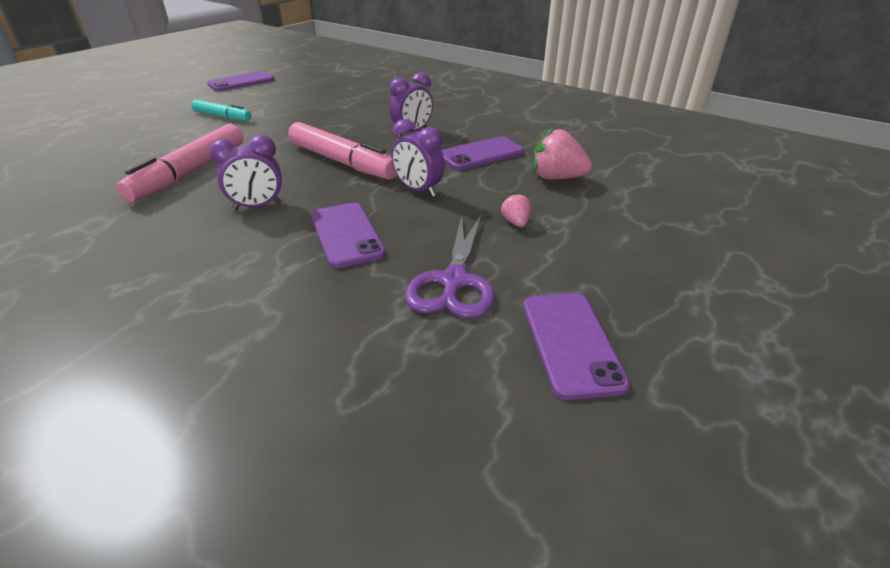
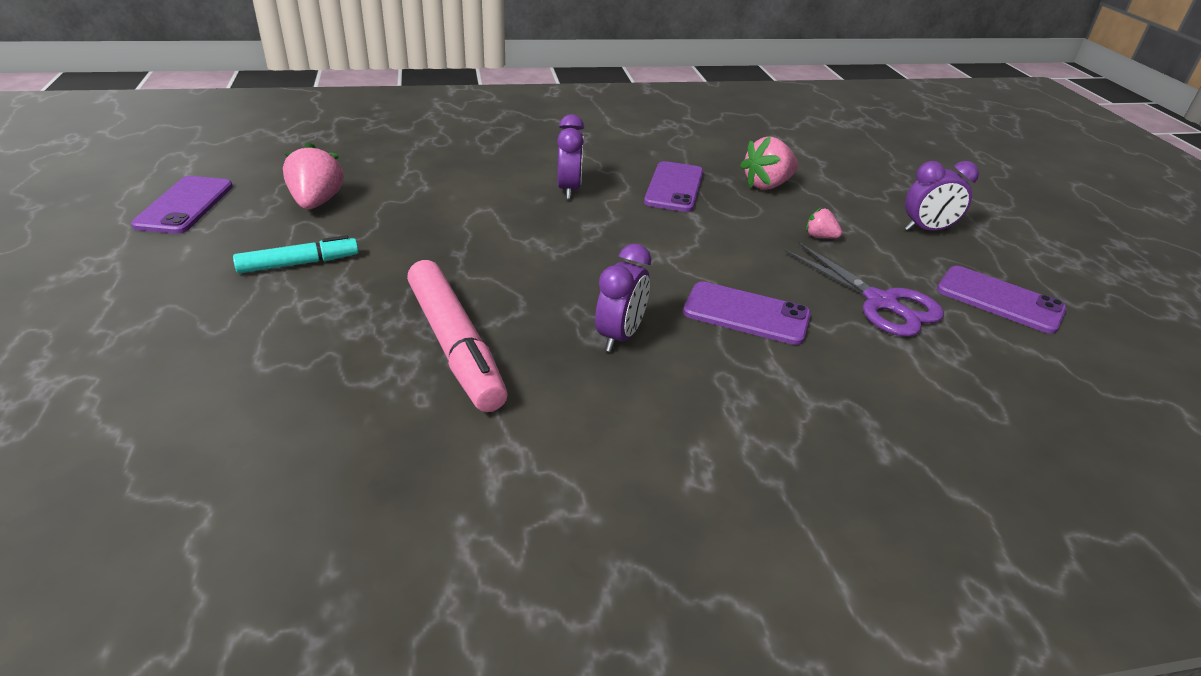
camera: 50 degrees left, 0 degrees up
pink marker [288,122,397,180] -> none
purple clock [392,119,445,197] -> purple clock moved to [905,161,979,231]
none -> pink strawberry [283,142,345,209]

